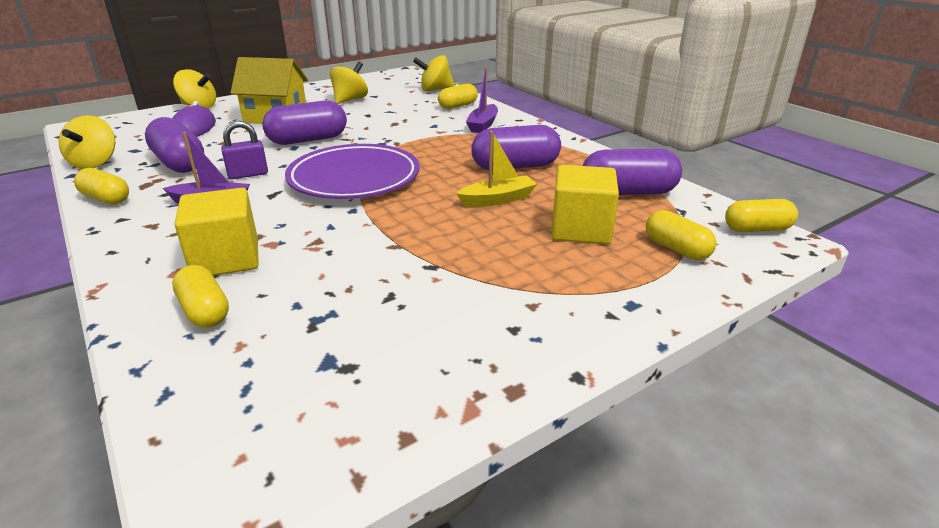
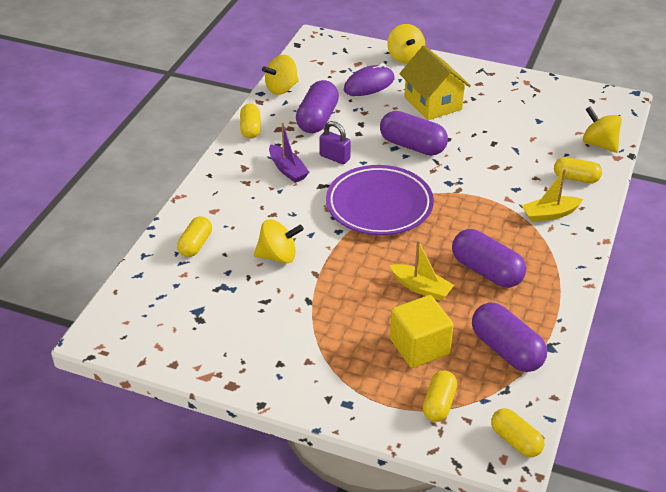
camera: 55 degrees right, 10 degrees up
yellow cube [175,188,259,276] -> none
yellow spinning top [330,61,368,104] -> yellow spinning top moved to [254,219,304,264]
purple boat [466,67,498,133] -> yellow boat [522,169,583,222]

